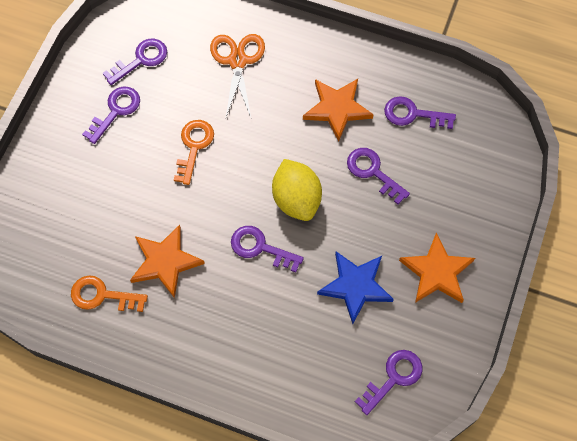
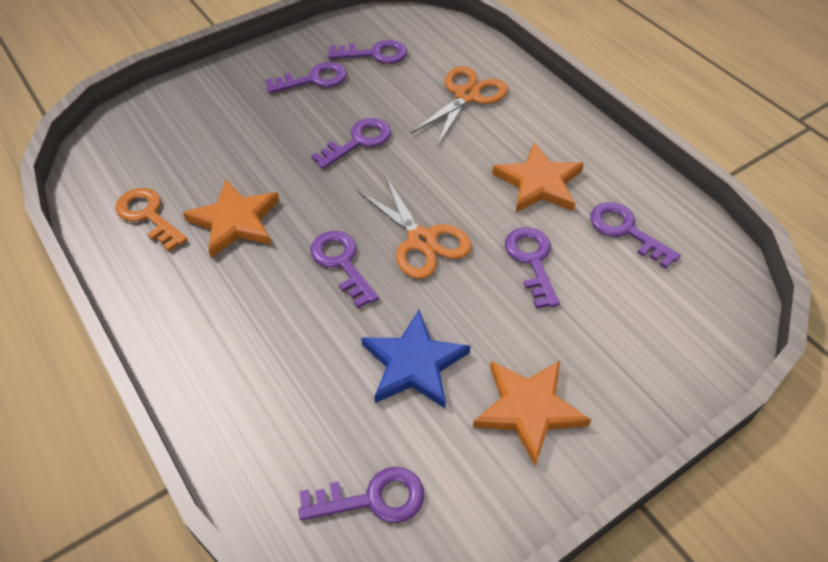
camera: 35 degrees right, 15 degrees down
orange key [174,120,214,185] -> purple key [311,118,391,169]
yellow lemon [272,159,322,221] -> orange scissors [357,175,471,279]

